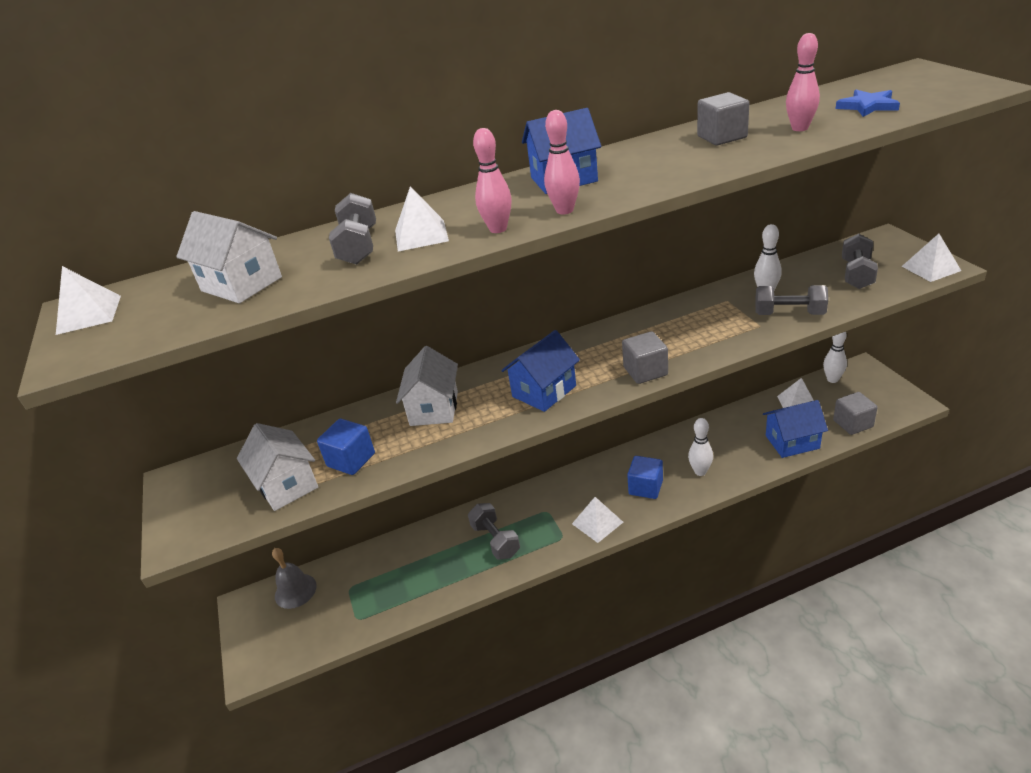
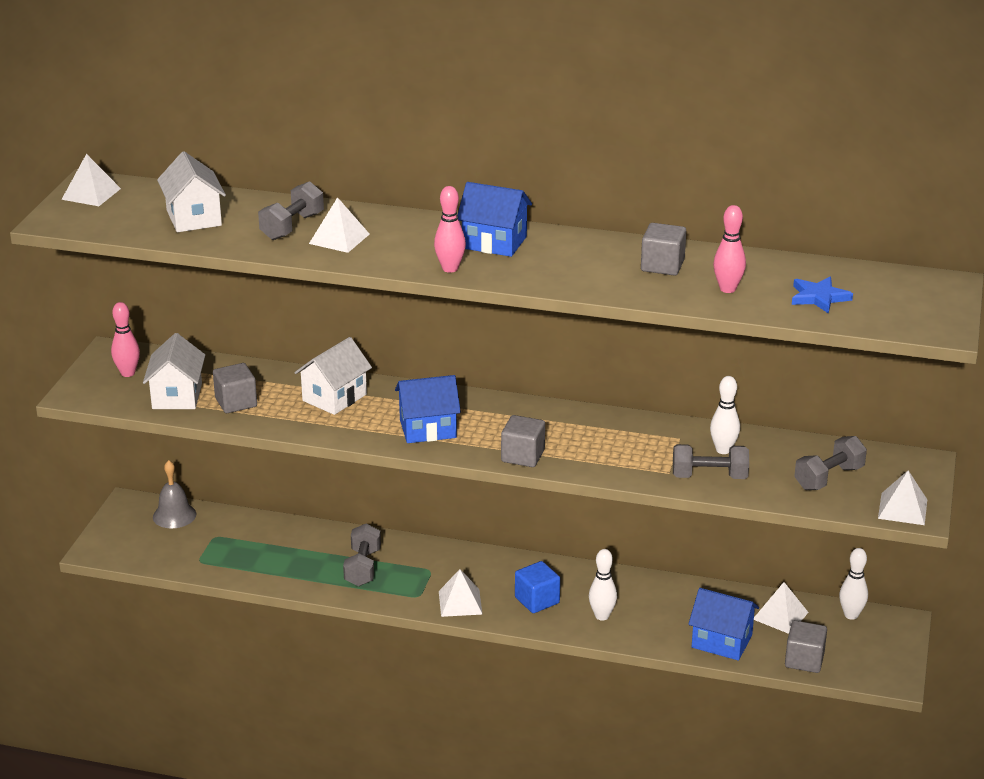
camera: 30 degrees right, 5 degrees down
blue cube [317,419,375,475] -> grey cube [213,363,257,413]
pink bowling pin [473,128,511,233] -> pink bowling pin moved to [111,302,140,377]
grey dumbbell [755,285,828,315] -> grey dumbbell turned 45 degrees counterclockwise [673,444,749,479]

